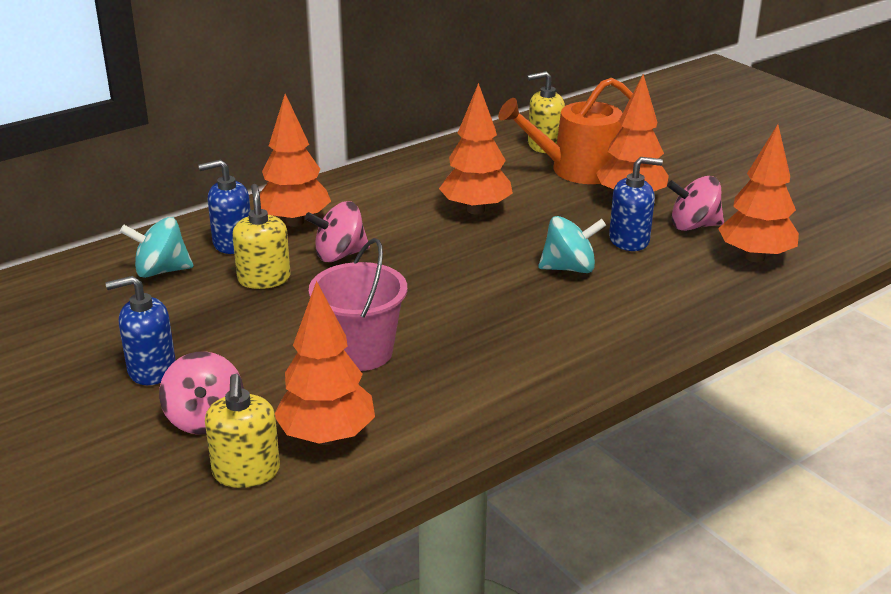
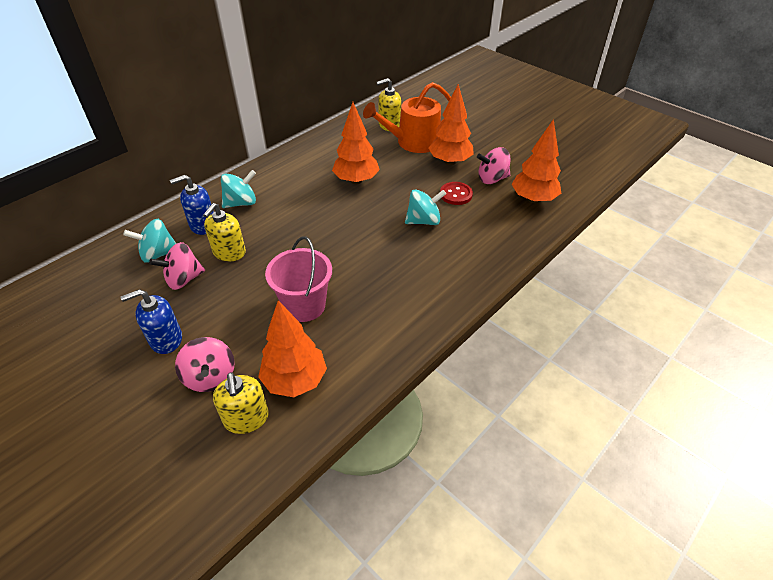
camera: 10 degrees left, 15 degrees up
yellow soap dispenser [232,184,291,289] -> yellow soap dispenser turned 135 degrees counterclockwise [203,203,246,261]
orange tree [260,94,331,227] -> turquoise spinning top [221,170,256,208]
pink spinning top [305,201,370,262] -> pink spinning top moved to [149,242,205,290]
blue soap dispenser [609,157,663,251] -> red button [440,182,473,205]

